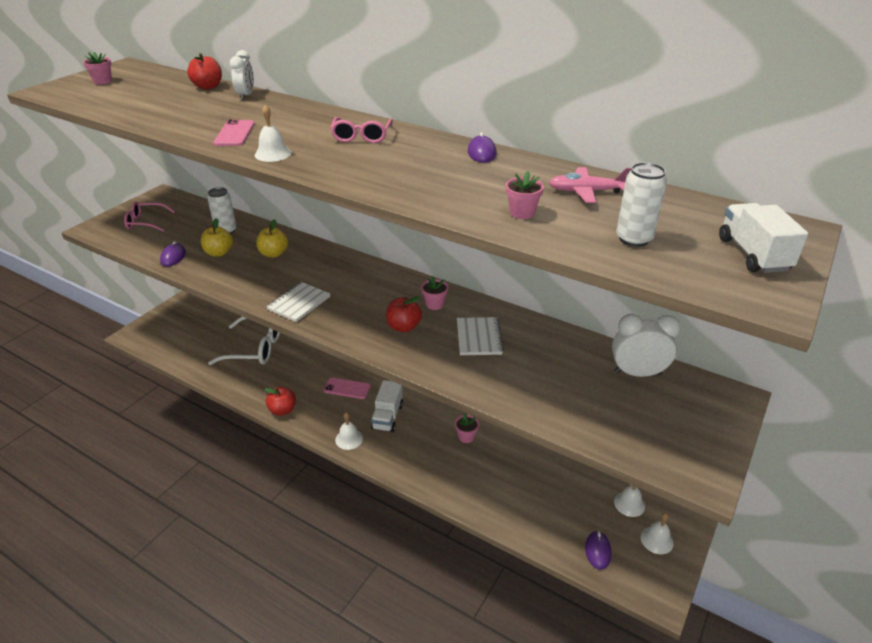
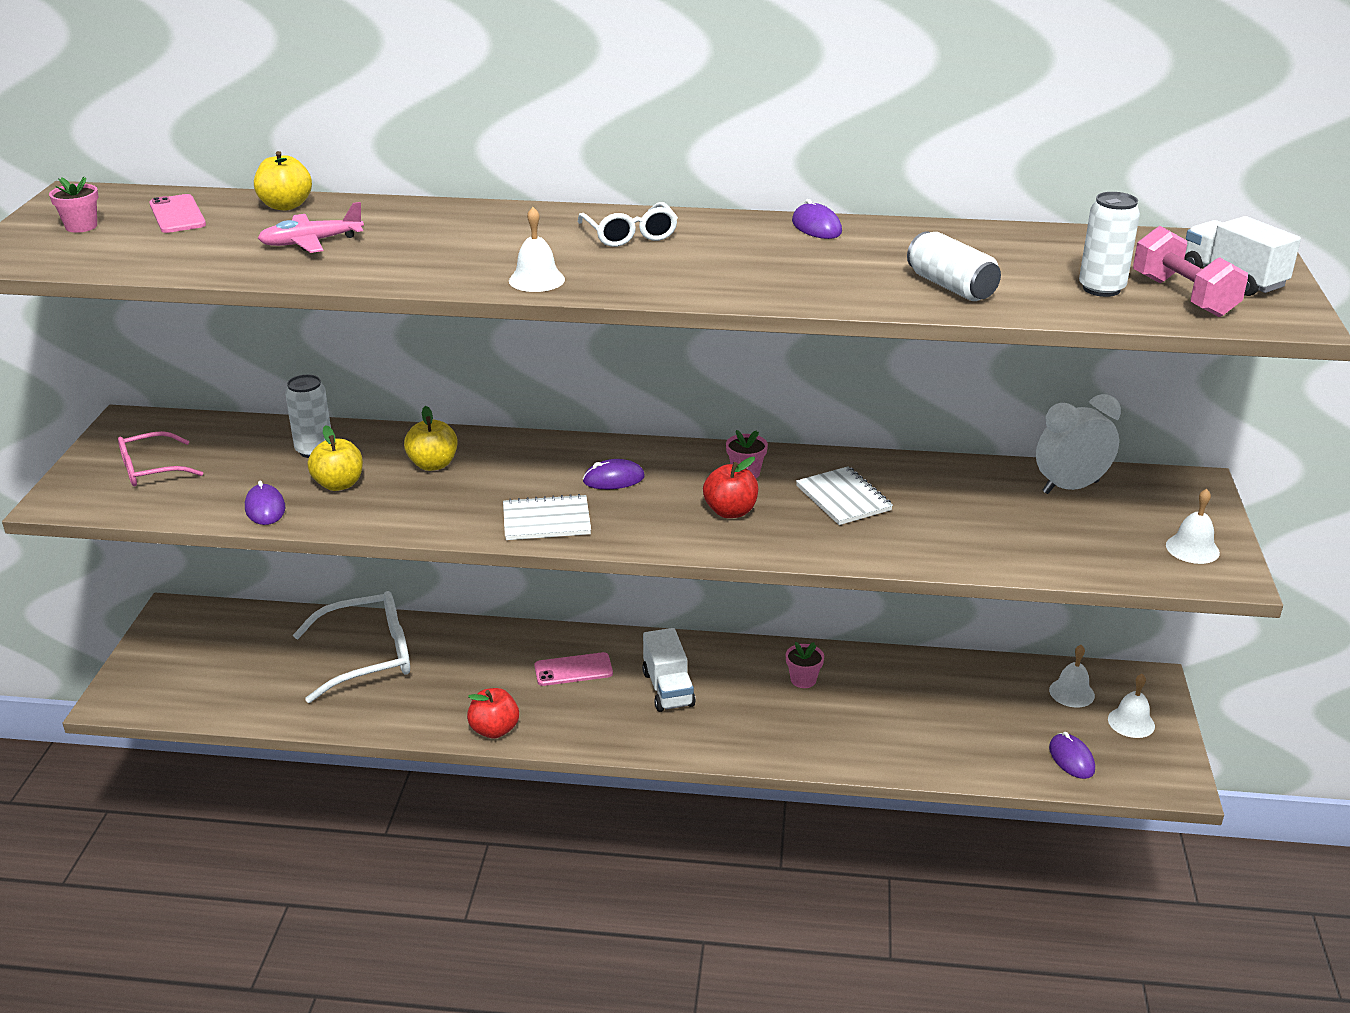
camera: 25 degrees left, 5 degrees down
red apple [187,53,222,90] -> yellow apple [254,151,312,210]
pink phone [213,119,255,146] -> pink phone moved to [149,194,206,233]
white clock [230,50,254,100] -> none
white notebook [266,282,330,322] -> white notebook turned 75 degrees clockwise [503,494,591,540]
pink glasses [330,117,393,143] -> white glasses [578,202,678,247]
white bell [335,413,363,450] -> white bell moved to [1166,489,1220,564]
pink flower pot [506,171,544,219] -> white can [907,232,1001,301]
pink plane [549,167,631,203] -> pink plane moved to [258,202,364,253]
none -> purple mouse [583,459,645,489]
none -> pink dumbbell [1133,226,1248,317]

